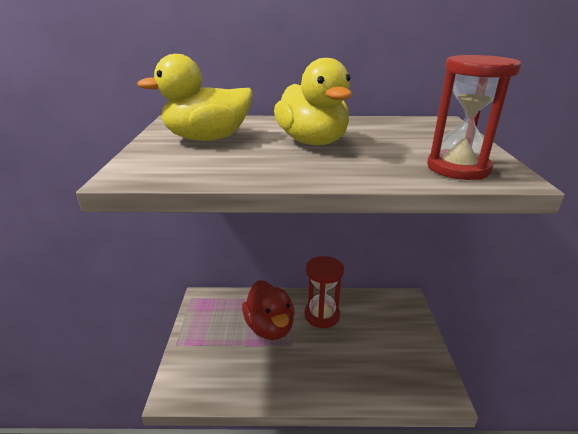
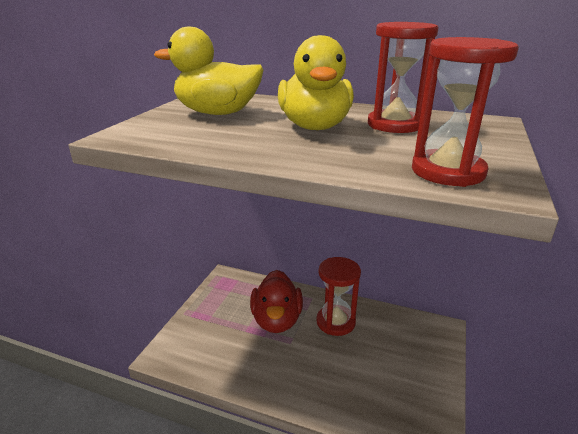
camera: 20 degrees right, 0 degrees up
none -> red hourglass [368,22,439,133]

